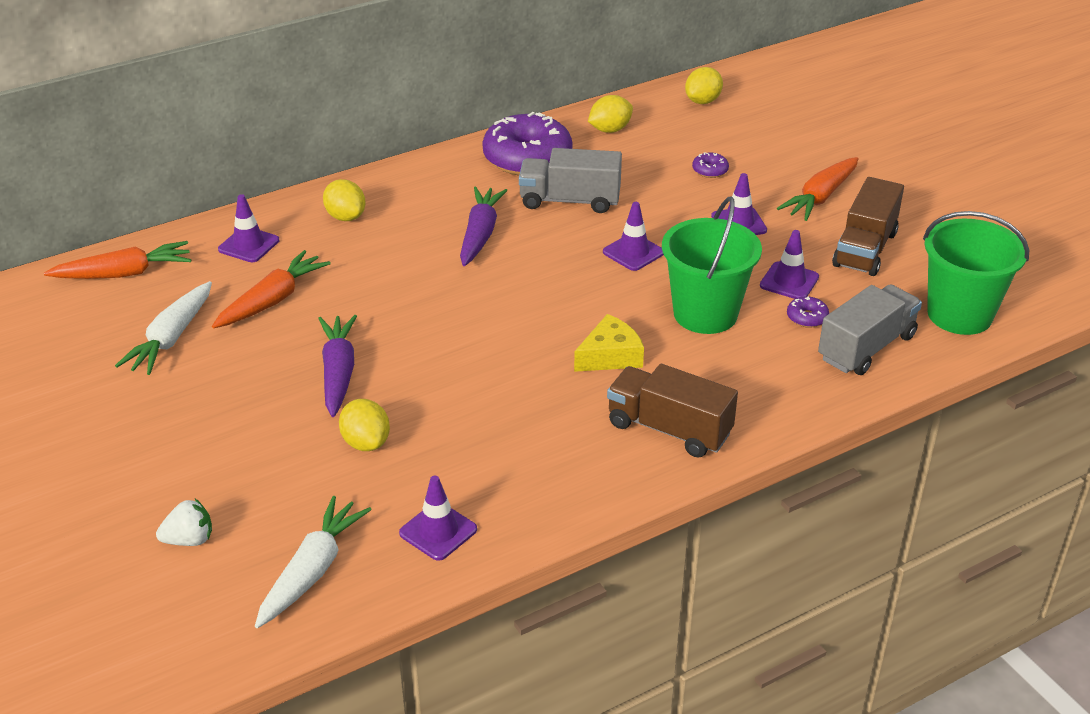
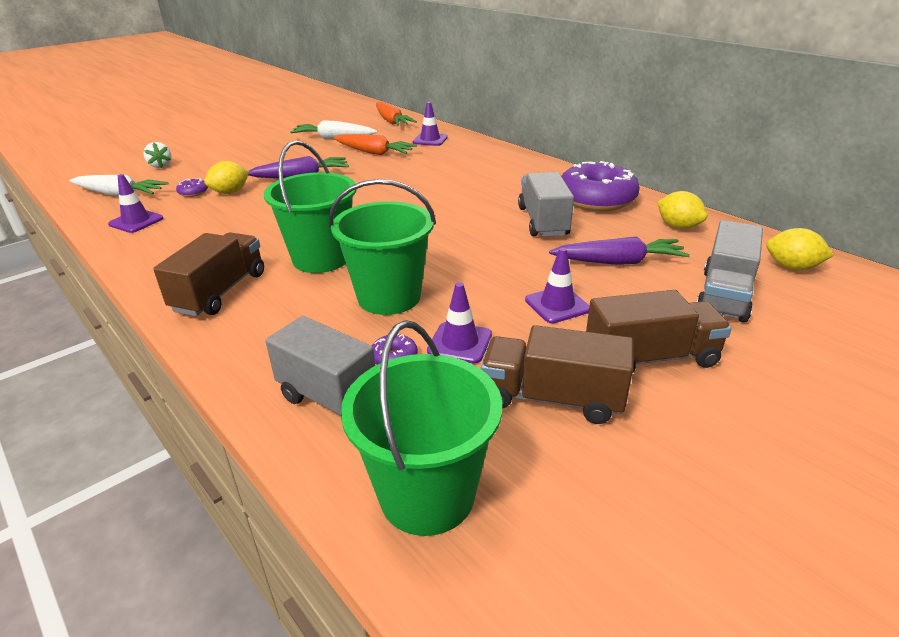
camera: 80 degrees right, 5 degrees down
yellow lemon [323,179,366,221] -> none
purple carrot [460,187,508,266] -> purple carrot moved to [549,237,690,265]
yellow cheese [574,314,644,372] -> green bucket [264,140,357,273]
purple traffic cone [603,202,664,271] -> none
purple donut [692,152,729,178] -> purple donut moved to [176,178,208,197]
orange carrot [777,157,858,221] -> brown truck [586,290,732,372]
none -> grey truck [697,220,763,322]

